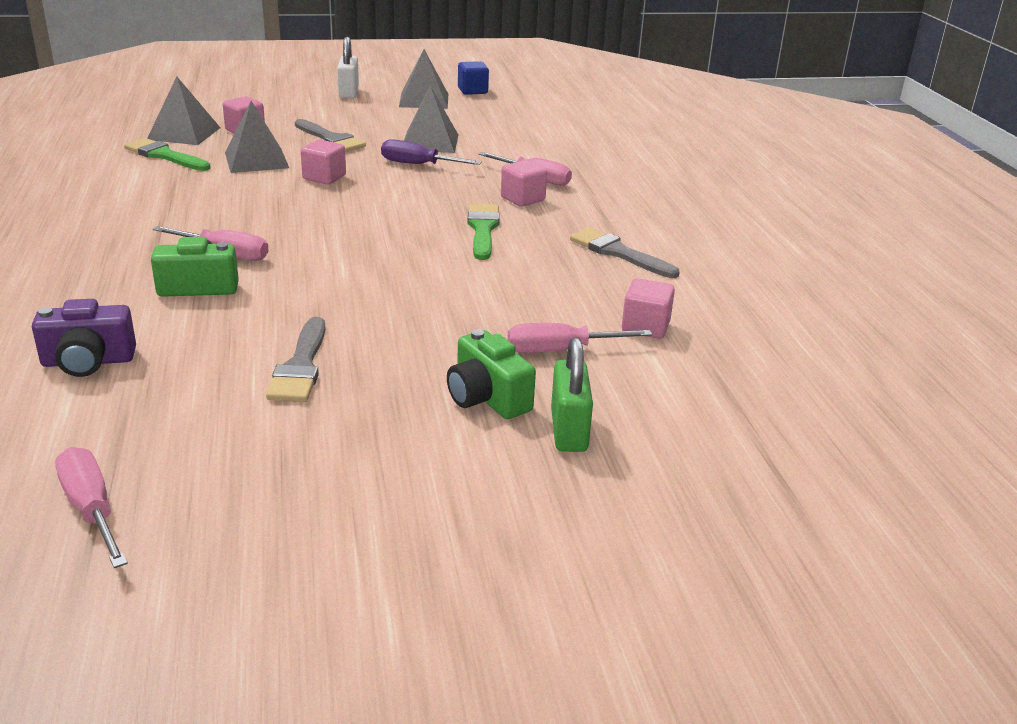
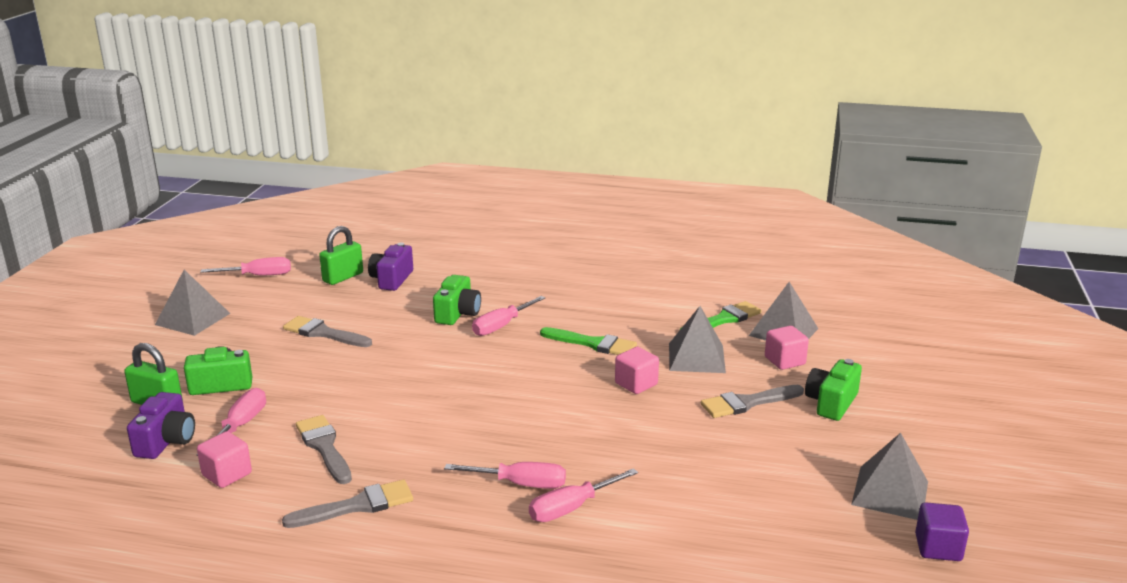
camera: 115 degrees right, 5 degrees down
white padlock [337,37,359,99] -> none
purple screwdriver [381,139,482,165] -> none
grey pyramid [404,86,459,153] -> grey pyramid moved to [155,270,230,336]
blue cube [458,61,489,95] -> purple cube [915,502,969,561]
green brush [468,204,500,260] -> green brush moved to [540,327,637,355]
pink cube [501,160,547,207] -> pink screwdriver [444,462,566,489]
none -> purple camera [127,392,195,459]
none -> grey brush [296,415,352,484]
none -> green padlock [319,226,363,285]
none -> green camera [805,359,862,421]

